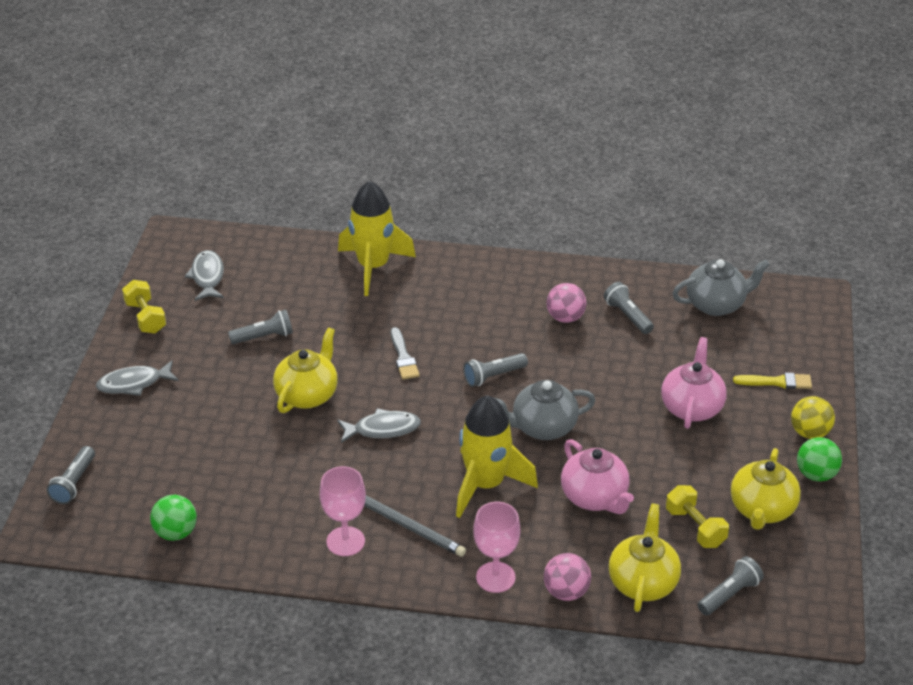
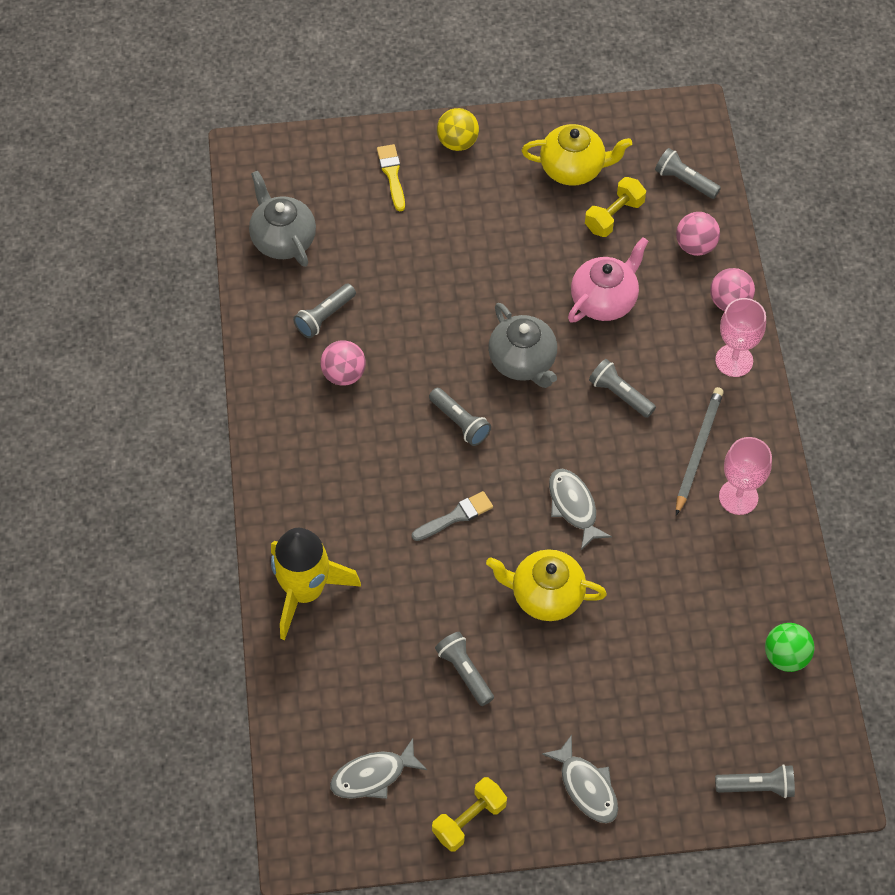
camera: 105 degrees left, 20 degrees up
yellow rocket [456,395,538,518] -> grey flashlight [589,359,656,418]
yellow teapot [609,503,681,612] -> pink ball [676,212,720,256]
pink teapot [661,337,727,429] -> none
green ball [797,437,842,482] -> none

